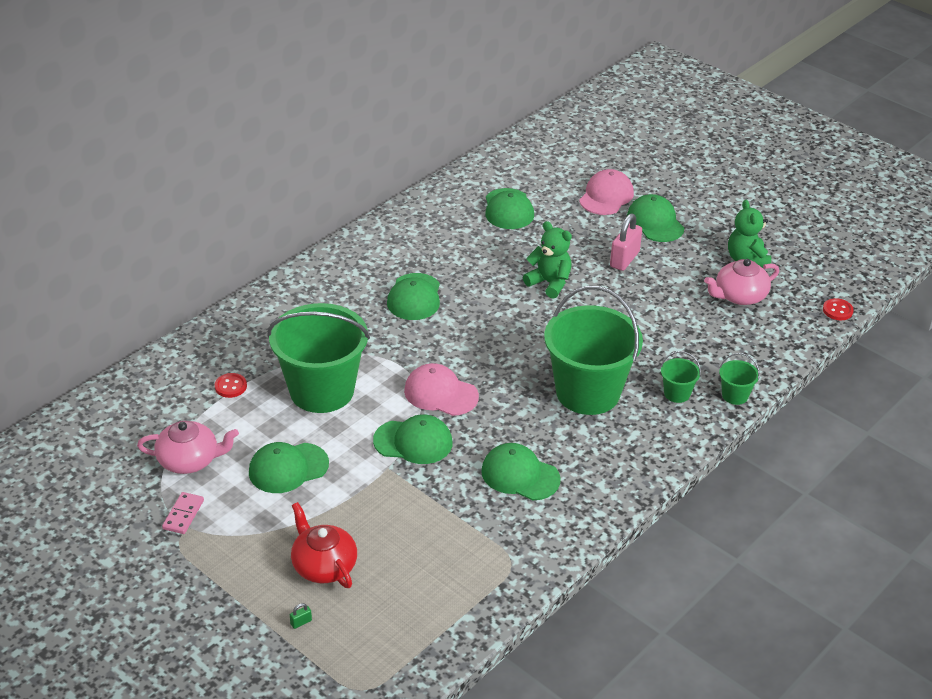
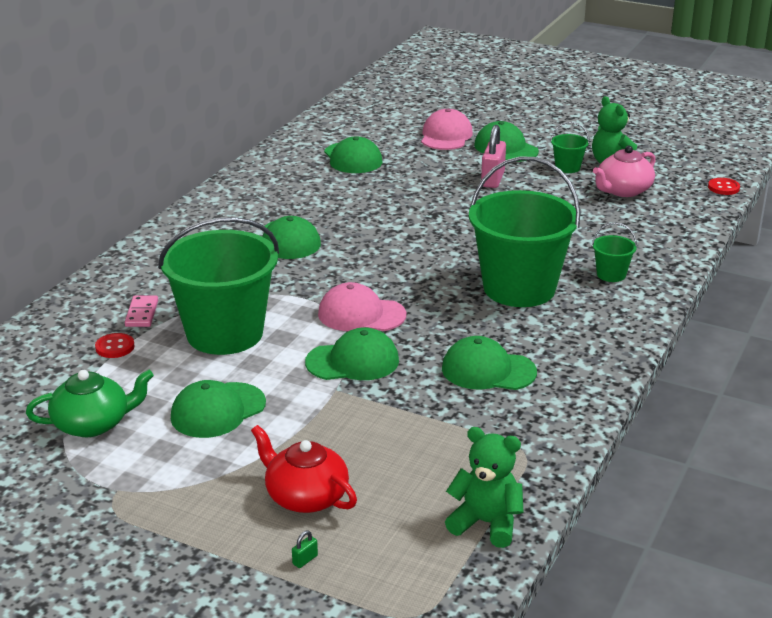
camera: 15 degrees left, 10 degrees down
pink teapot [137,421,239,474] -> green teapot [26,370,154,437]
pink domino [162,492,204,534] -> pink domino moved to [125,296,158,327]
green teddy bear [523,221,572,299] -> green teddy bear moved to [445,427,524,548]
green bucket [719,353,760,405] -> green bucket moved to [551,122,589,173]

